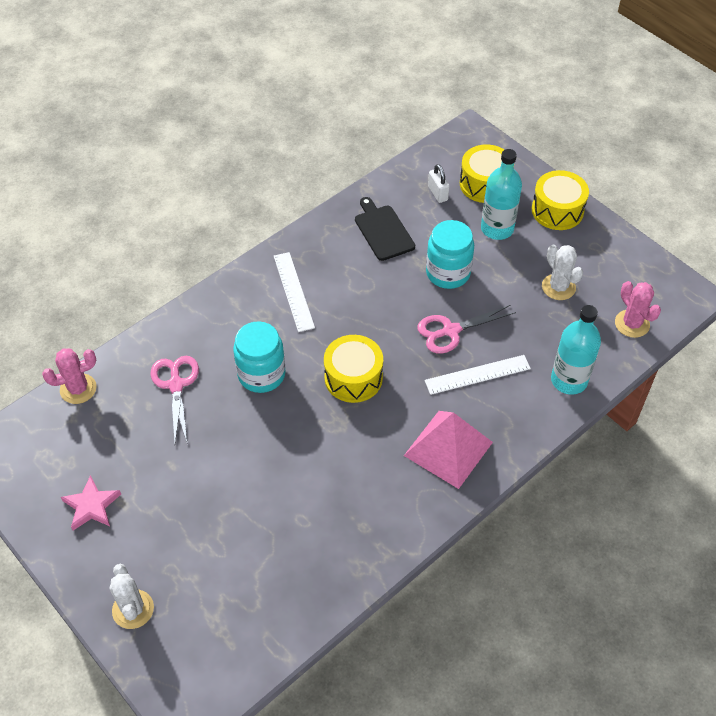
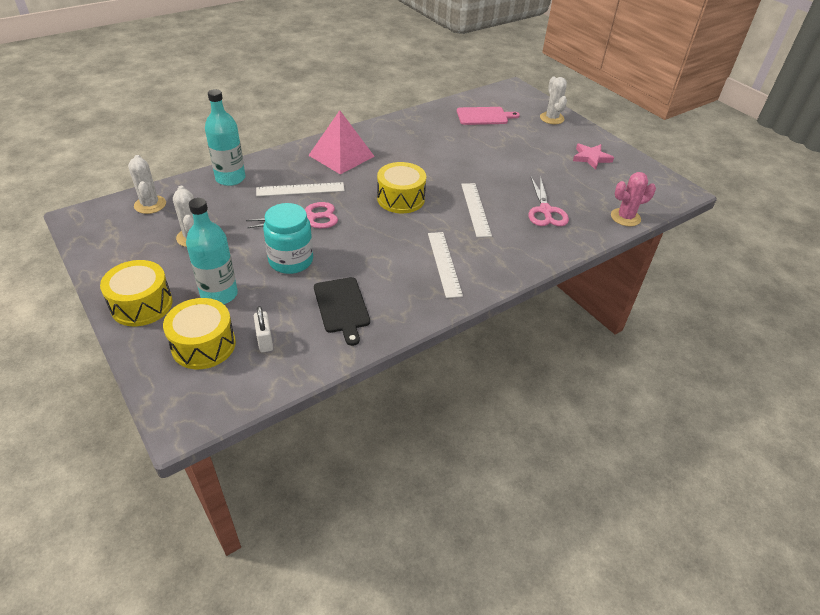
camera: 175 degrees left, 10 degrees down
turquoise jar [233,321,286,393] -> white ruler [461,183,492,237]
pink cactus [615,281,661,338] -> white cactus [128,155,166,214]
none -> pink cutting board [457,107,520,125]

